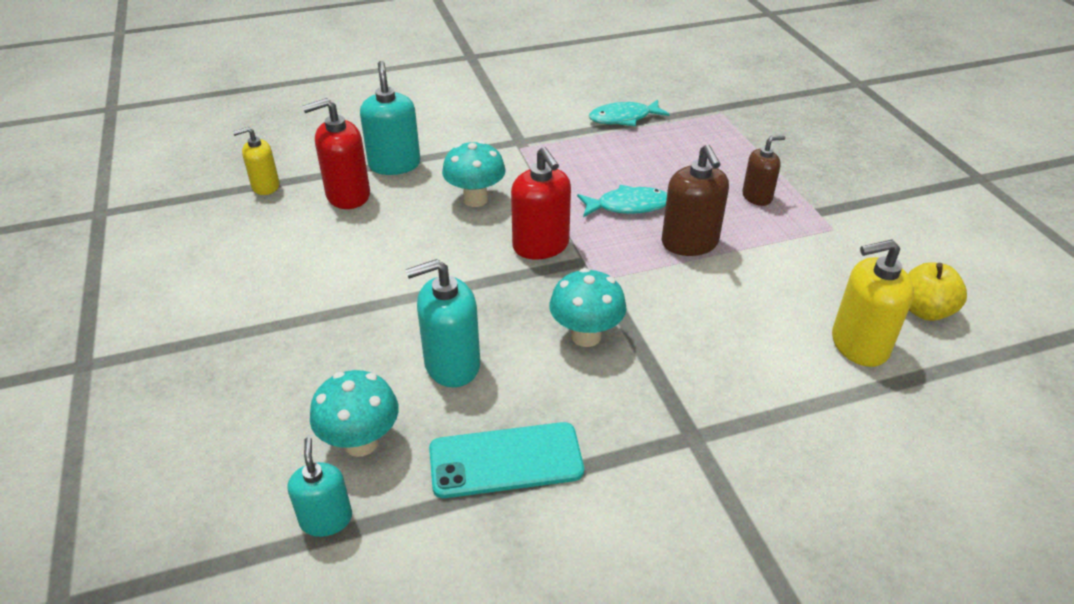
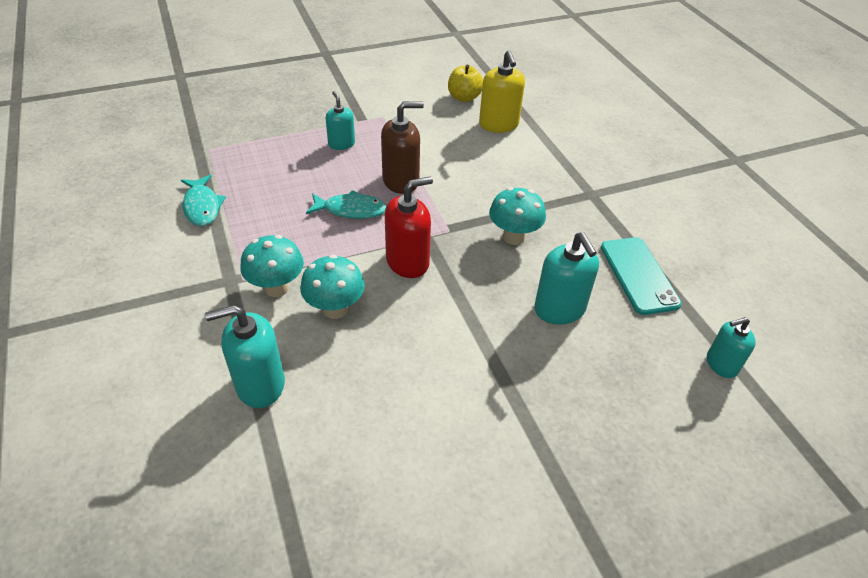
camera: 95 degrees left, 5 degrees up
yellow soap dispenser [233,127,279,195] -> none
red soap dispenser [302,98,370,209] -> none
turquoise mushroom [310,370,399,457] -> turquoise mushroom moved to [240,235,304,297]
turquoise fish [577,185,667,217] -> turquoise fish turned 105 degrees clockwise [306,190,387,219]
brown soap dispenser [742,135,786,206] -> turquoise soap dispenser [326,91,355,150]

